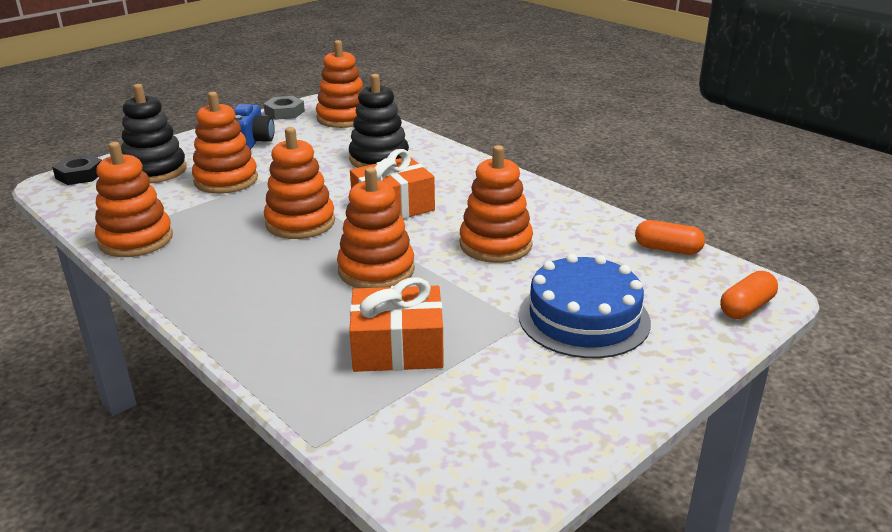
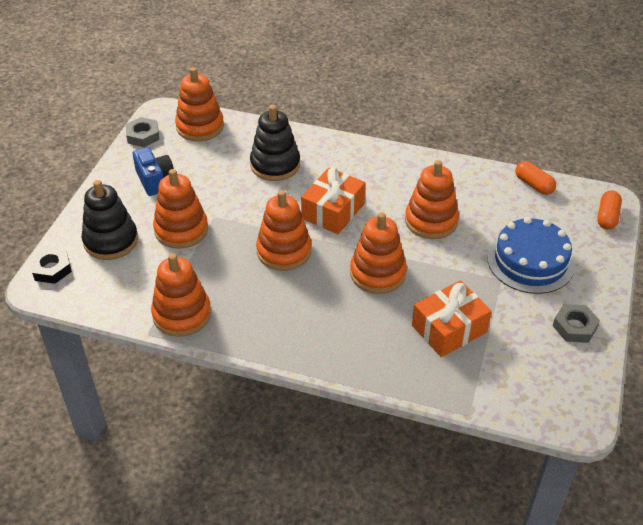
camera: 30 degrees left, 15 degrees up
orange capsule [635,220,705,255] -> orange capsule turned 60 degrees clockwise [515,161,556,195]
none -> grey nut [553,304,600,343]

